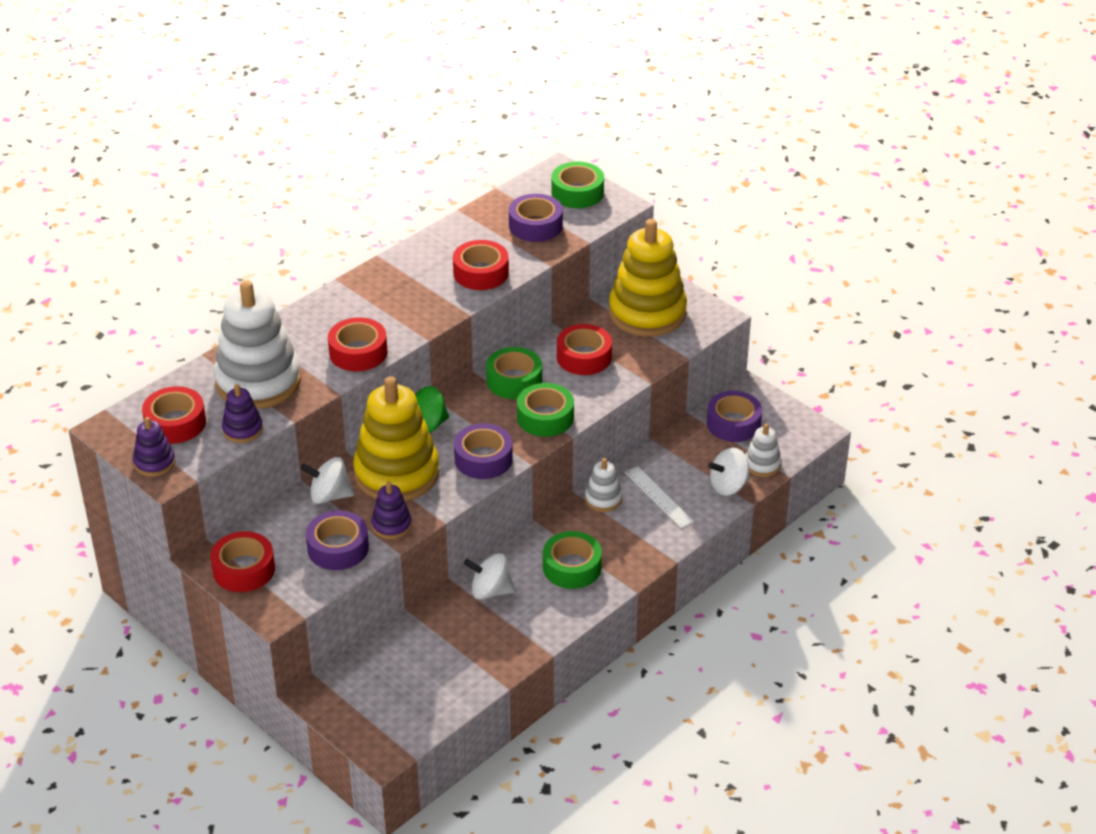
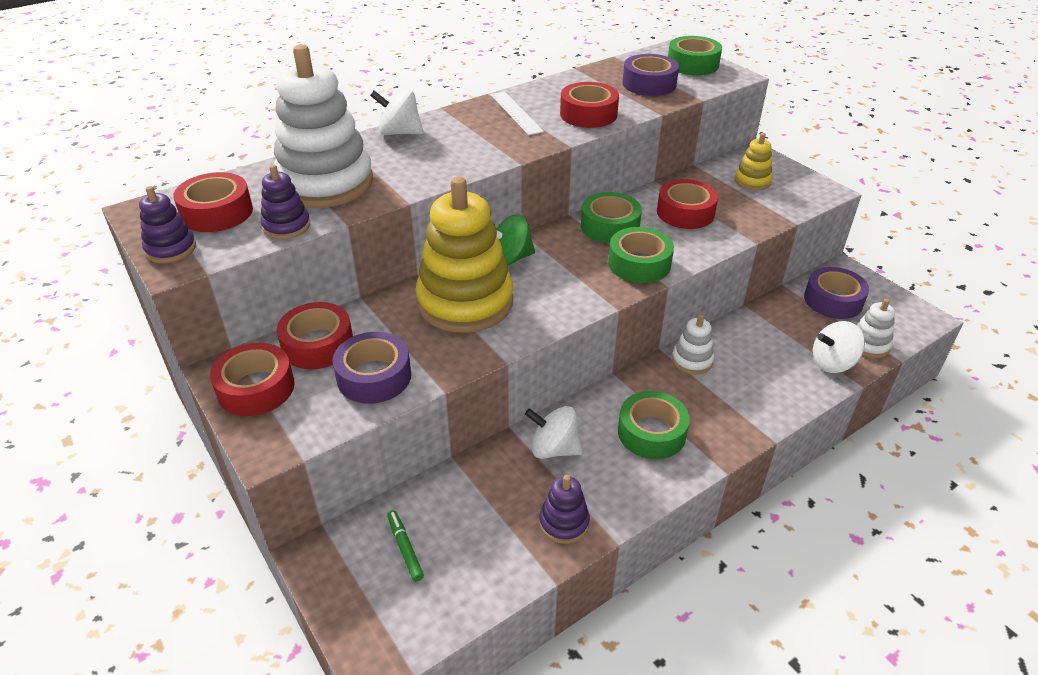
camera: 10 degrees right, 0 degrees up
white spinning top [301,457,354,504] -> white spinning top moved to [370,90,424,135]
red tape [328,317,387,371] -> red tape moved to [276,302,353,369]
purple stacking toy [371,482,412,539] -> purple stacking toy moved to [539,475,590,544]
purple tape [454,423,513,479] -> none
yellow stacking toy [609,219,687,337] -> yellow stacking toy [734,133,772,191], size x0.46
white ruler [625,466,694,528] -> white ruler moved to [491,92,544,135]
none -> green marker [387,510,424,582]

